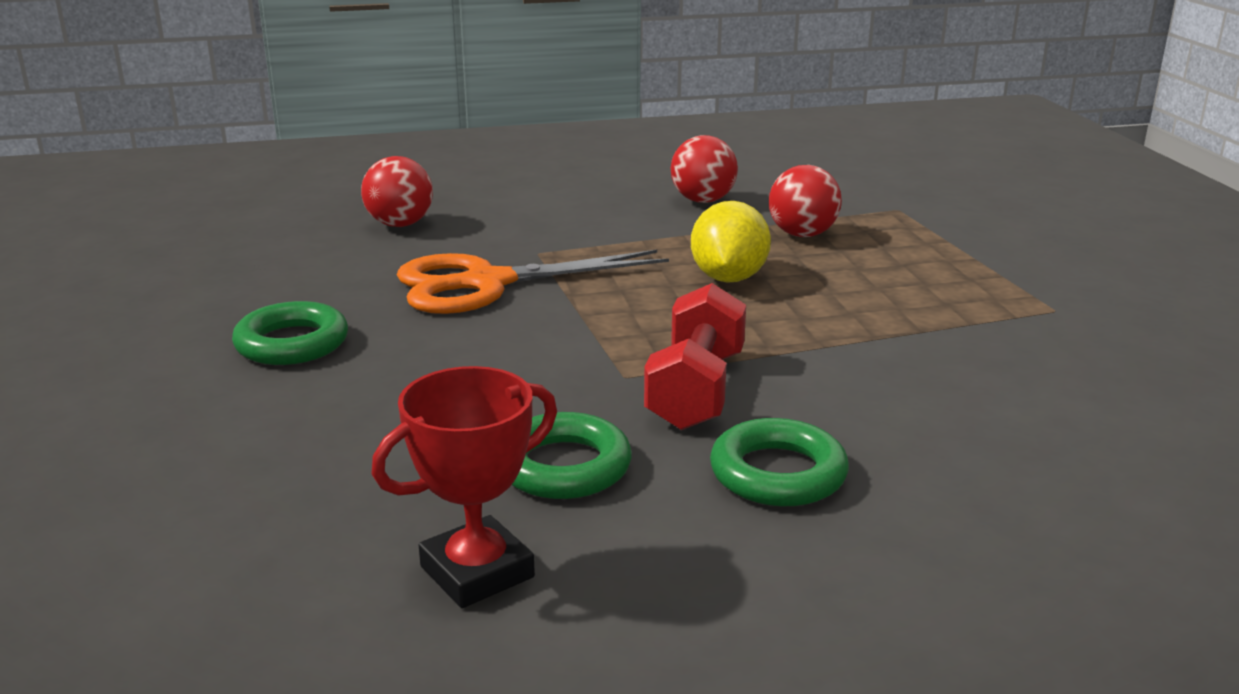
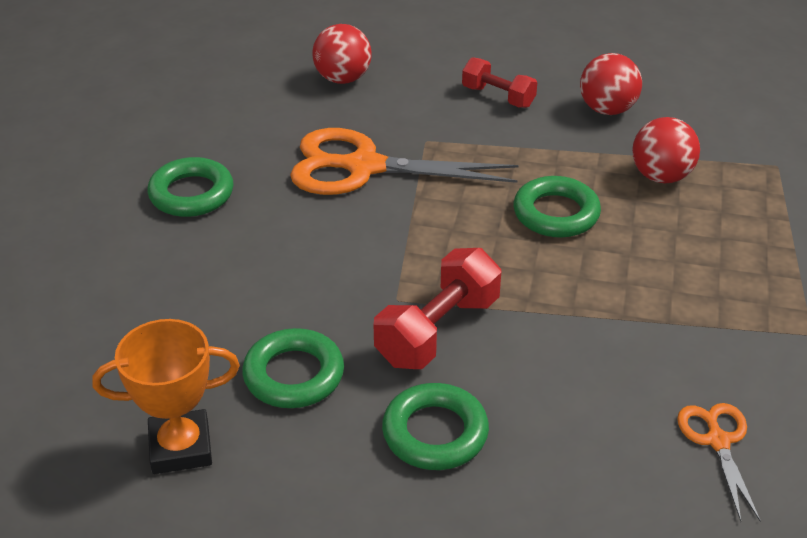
camera: 25 degrees right, 15 degrees up
red trophy [371,366,557,608] -> orange trophy [92,319,240,474]
yellow lemon [691,201,771,283] -> green ring [513,176,601,238]
none -> red dumbbell [462,57,537,108]
none -> orange scissors [677,403,761,521]

